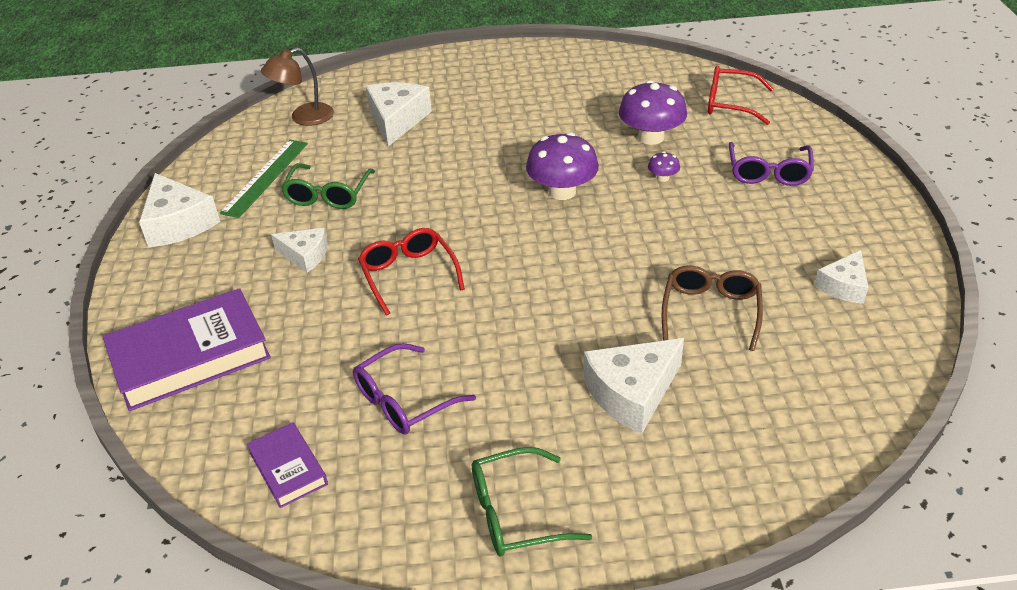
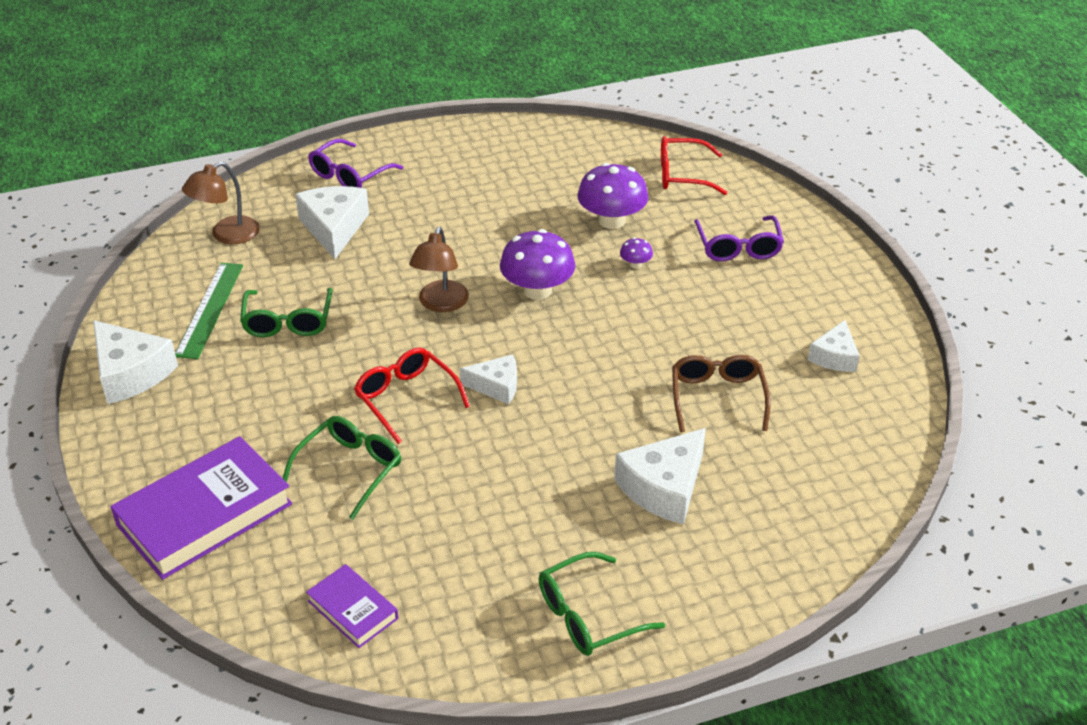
camera: 15 degrees left, 0 degrees up
white cheese [271,228,328,273] -> white cheese moved to [460,354,517,404]
purple glasses [353,343,476,434] -> purple glasses moved to [308,139,403,188]
none -> green glasses [282,416,401,520]
none -> brown lamp [409,227,469,312]

